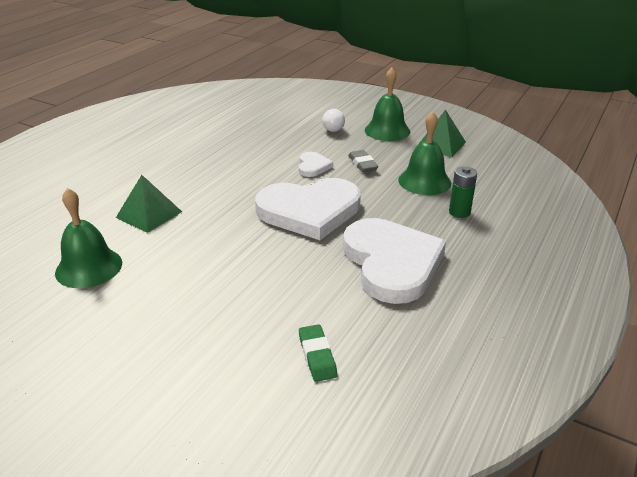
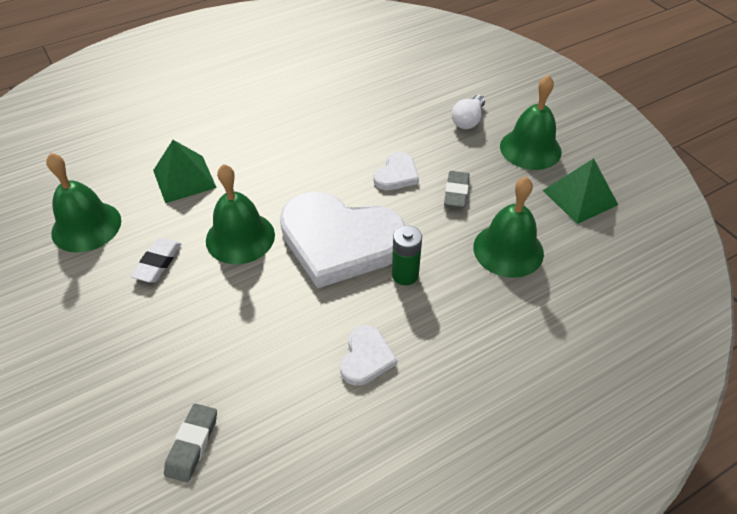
camera: 30 degrees right, 15 degrees up
green eraser [299,324,337,382] -> grey eraser [164,403,217,482]
white heart [343,218,446,304] -> white heart [340,325,397,386], size x0.44
green battery [449,166,477,218] -> green battery moved to [392,226,422,285]
none -> white eraser [131,238,181,283]
none -> green bell [206,164,275,264]

